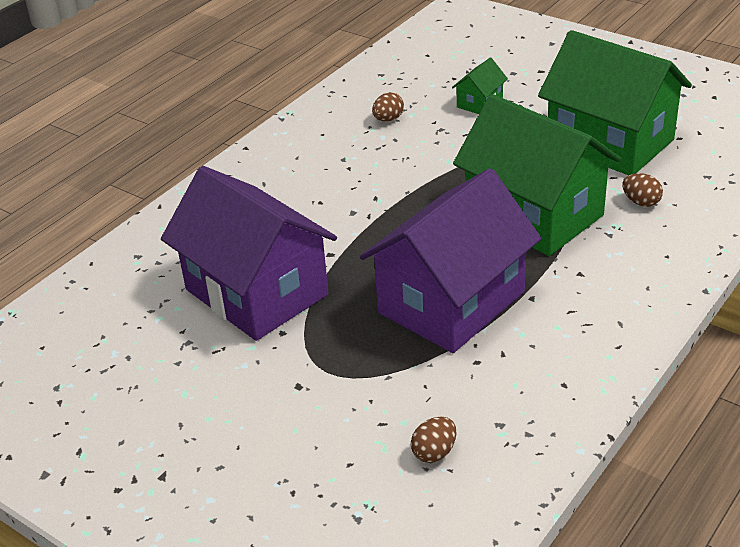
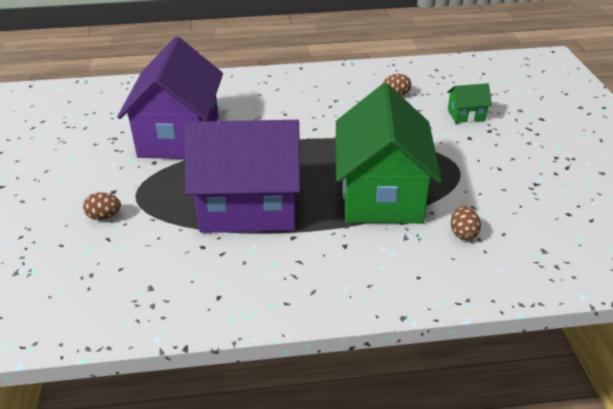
camera: 45 degrees right, 0 degrees up
brown egg [411,417,456,463] -> brown egg moved to [83,192,121,220]
green house [538,30,692,175] -> none

